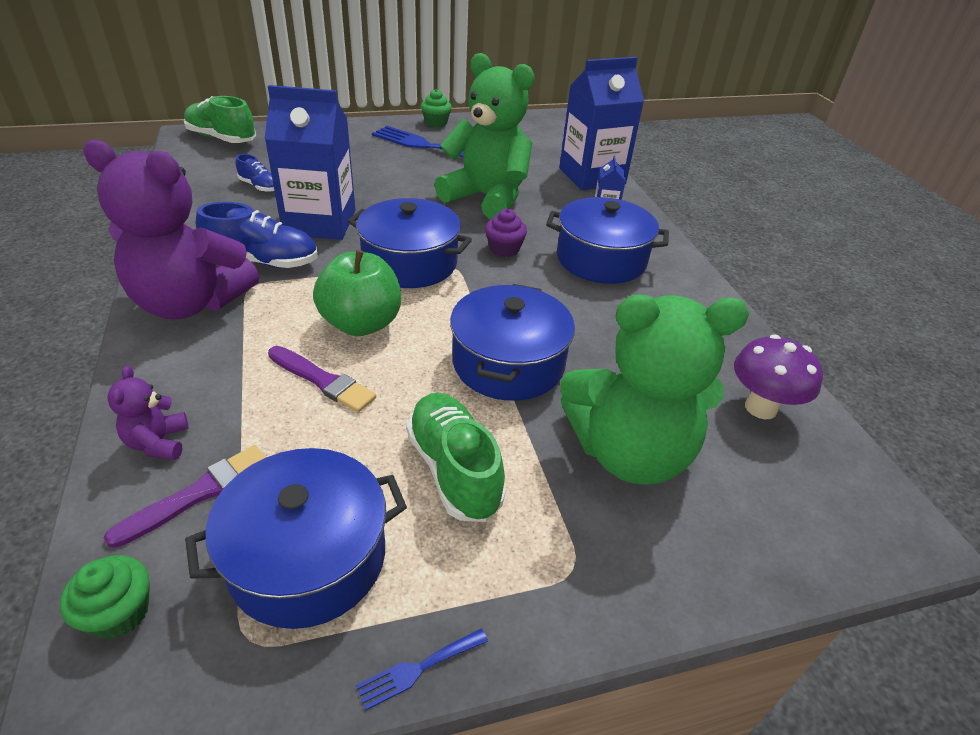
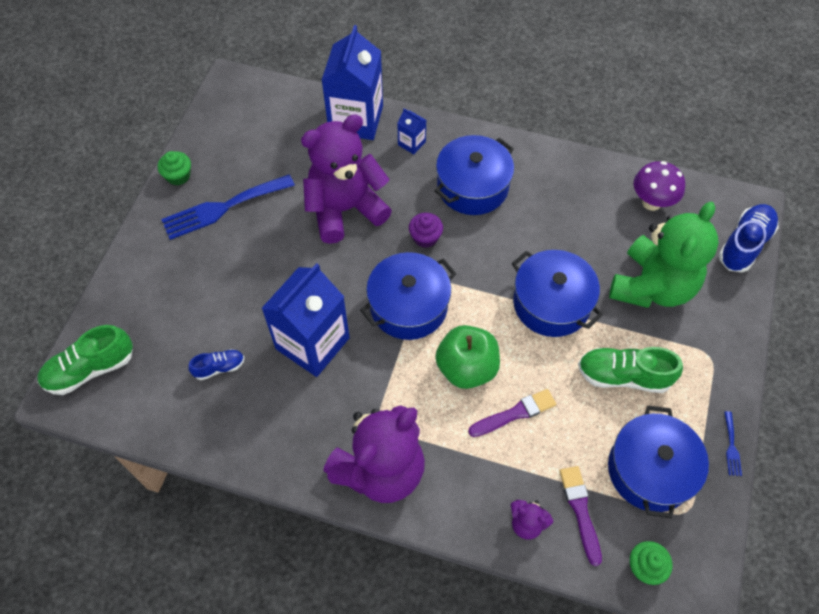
camera: 55 degrees left, 20 degrees up
blue shoe [196,202,318,268] -> blue shoe moved to [719,204,779,272]
green teddy bear [434,53,535,219] -> purple teddy bear [301,114,392,244]

